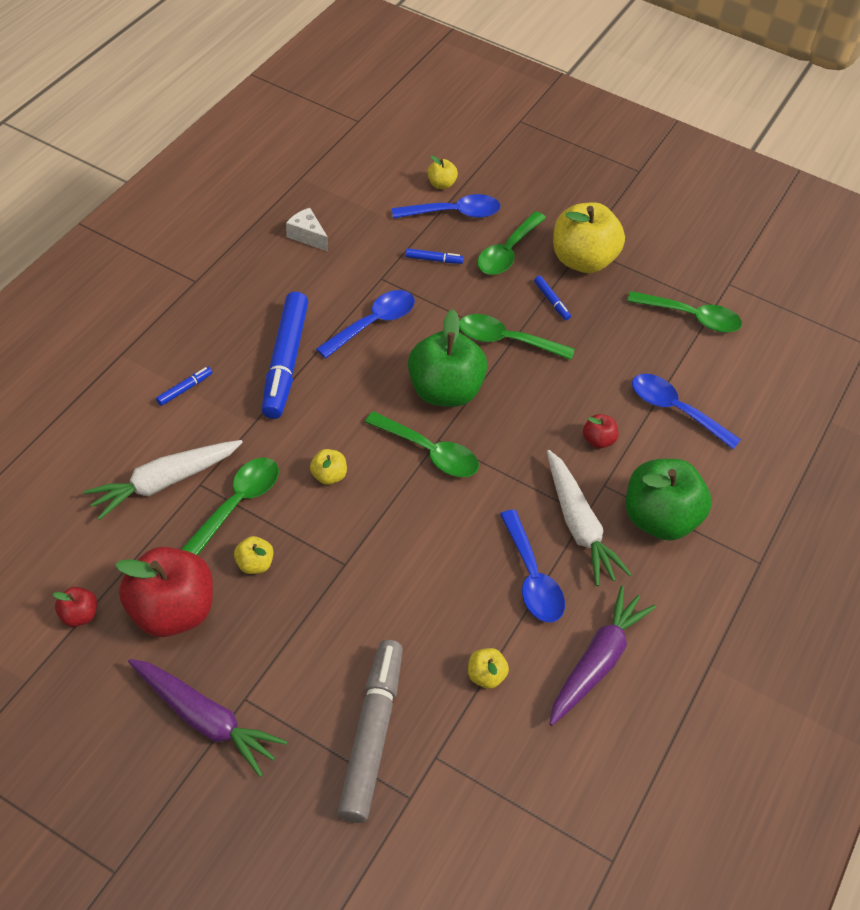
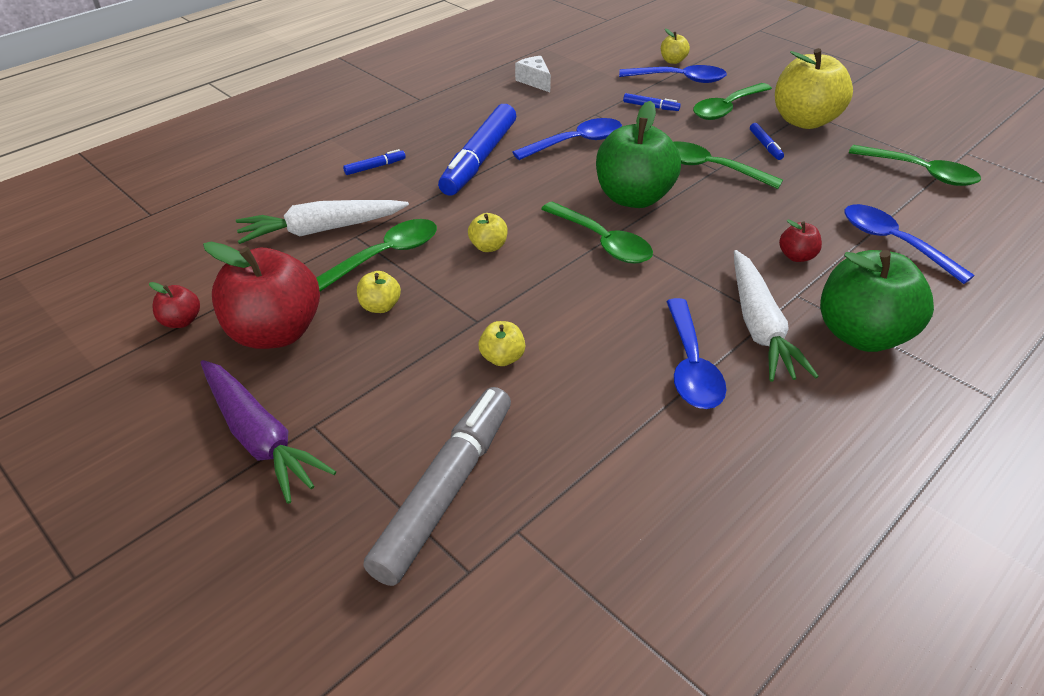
camera: 20 degrees right, 10 degrees down
yellow apple [468,648,509,689] -> yellow apple moved to [478,321,525,366]
purple carrot [549,586,656,726] -> none

